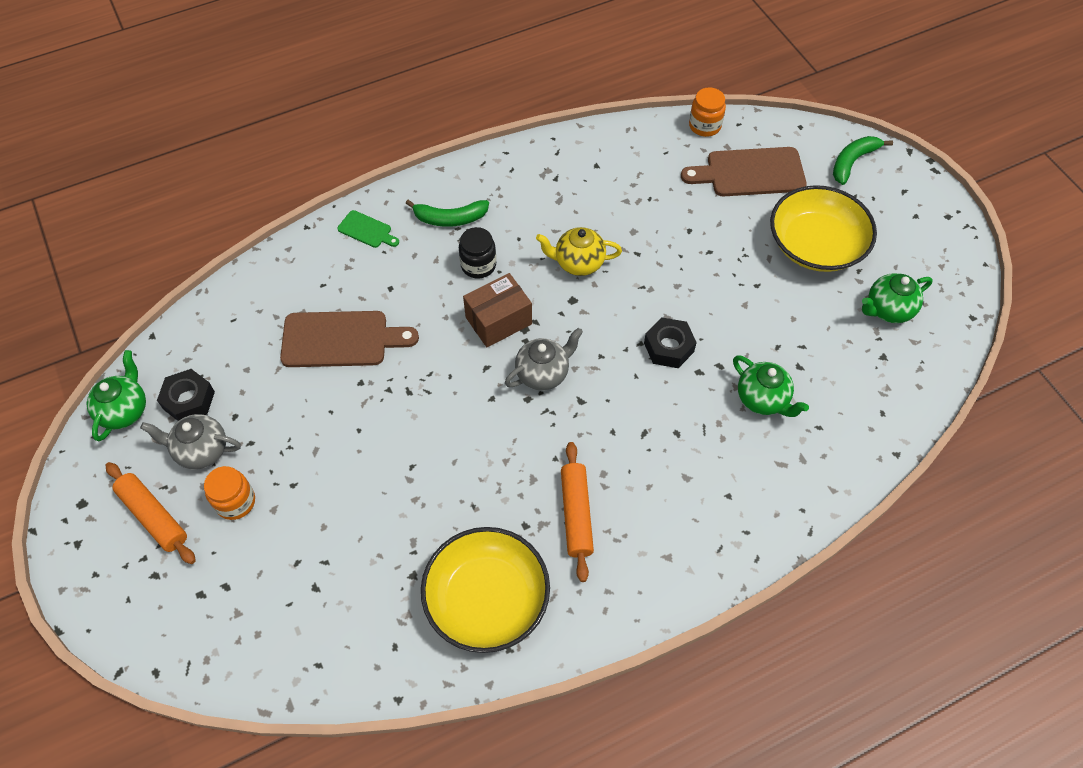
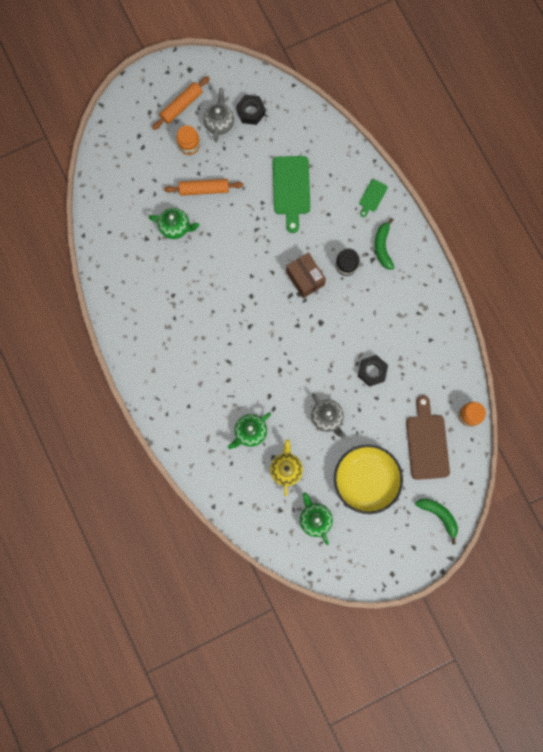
camera: 90 degrees right, 20 degrees up
green teapot [86,350,146,441] -> green teapot moved to [149,208,199,239]
brown cutting board [280,311,419,367] -> green cutting board [273,156,310,233]
yellow bowl [421,527,550,653] -> none
grey teapot [505,328,583,391] -> grey teapot moved to [311,394,346,439]
yellow teapot [536,227,622,276] -> yellow teapot moved to [270,439,303,496]
orange rolling pin [561,442,594,582] -> orange rolling pin moved to [164,179,243,196]
black nut [644,317,697,368] -> black nut moved to [358,355,388,387]

